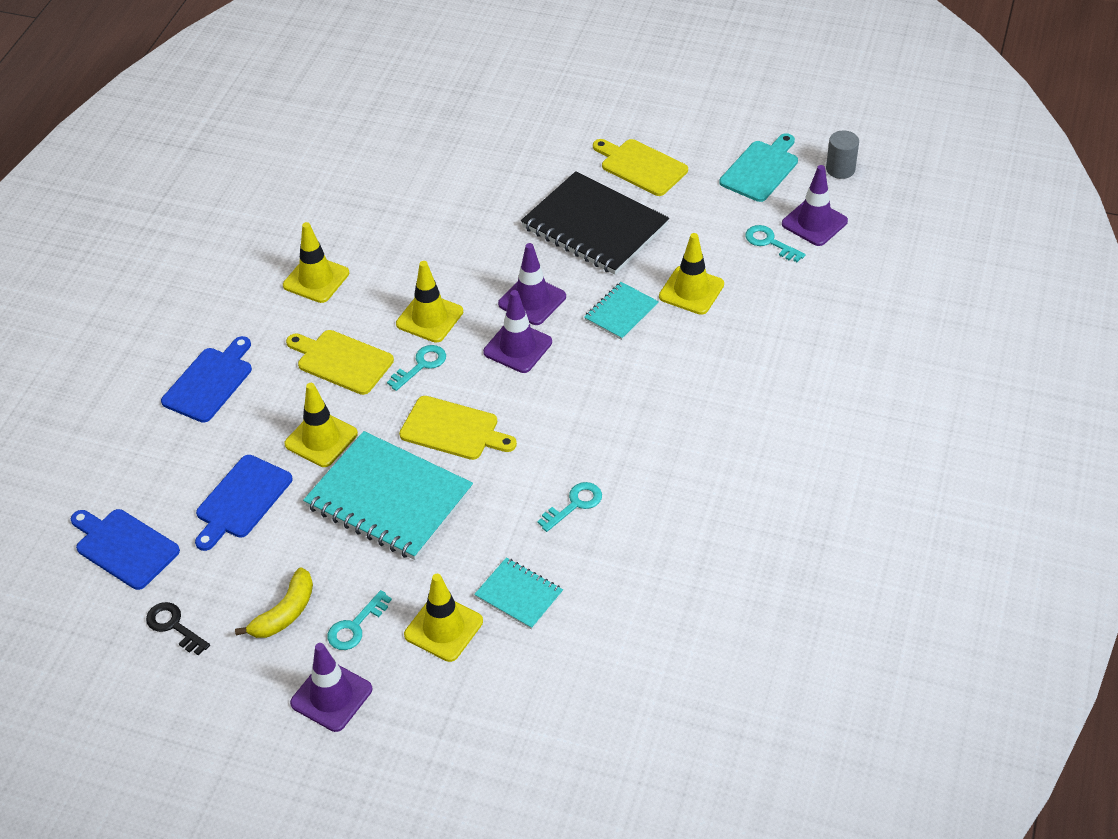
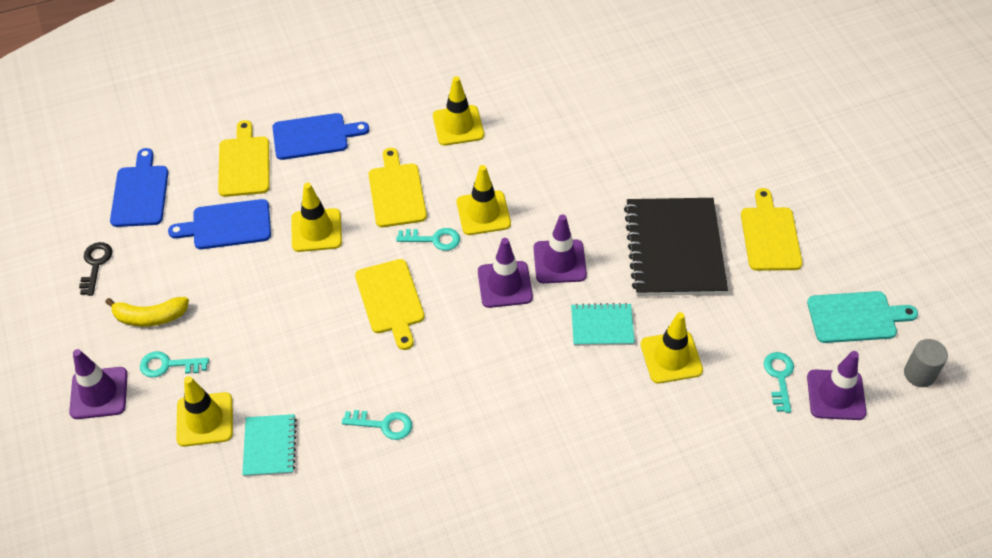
camera: 50 degrees right, 5 degrees up
turquoise notebook [303,431,473,560] -> none
none -> yellow cutting board [218,120,269,197]

